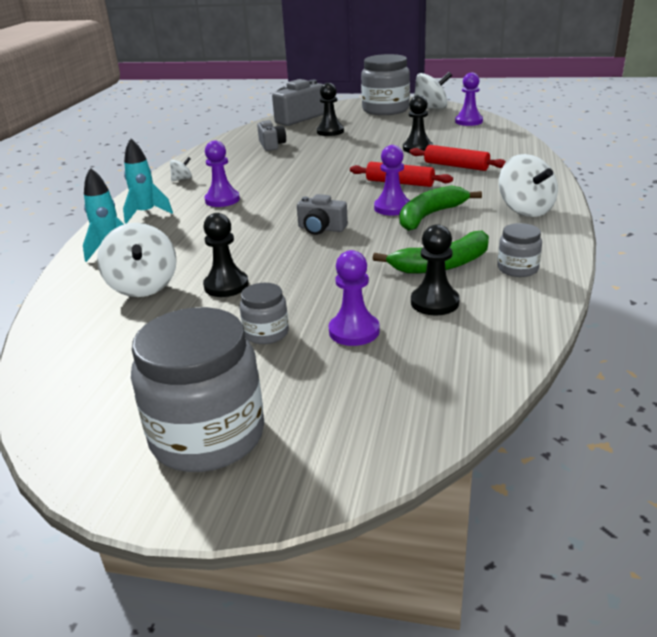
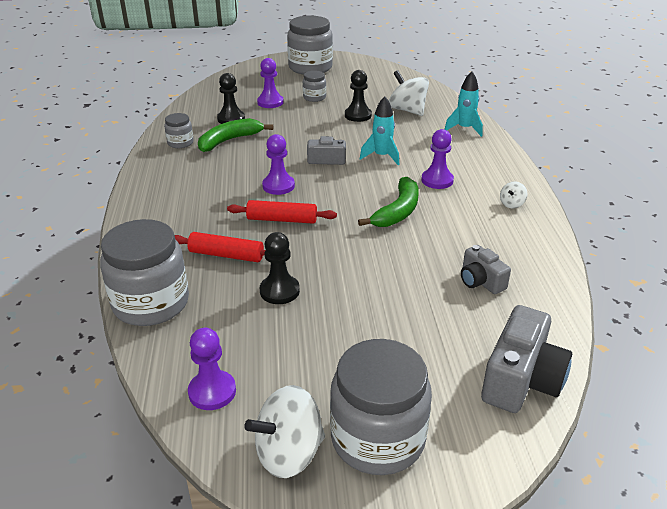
camera: 160 degrees right, 5 degrees up
turquoise rocket [123,138,173,224] -> turquoise rocket moved to [360,96,399,165]
black pawn [317,83,344,136] -> none
green banana [400,185,482,231] -> green banana moved to [358,177,419,227]
white spinning top [499,154,558,217] -> none
none -> grey jar [100,219,189,326]

